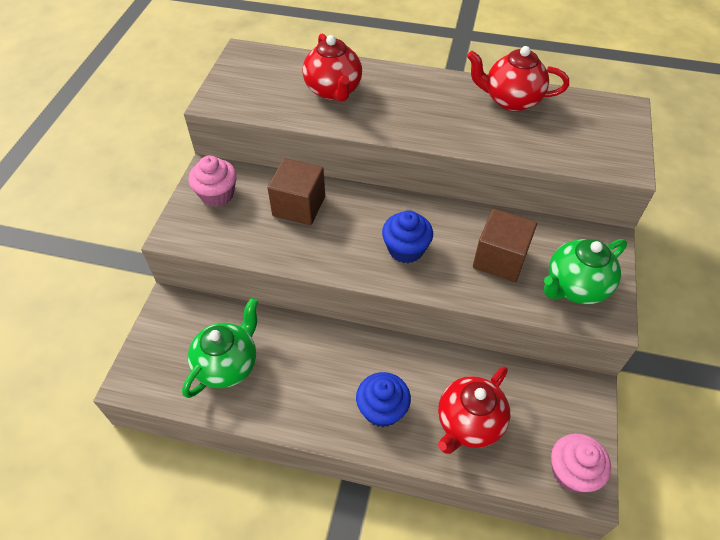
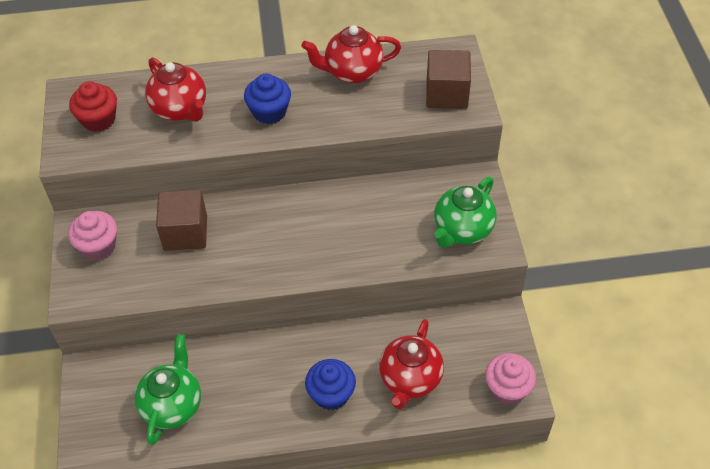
camera: 20 degrees left, 0 degrees up
blue cupcake [382,211,433,263] -> blue cupcake moved to [244,74,291,124]
brown cube [473,209,537,282] -> brown cube moved to [426,50,471,109]
none -> red cupcake [69,81,117,132]

